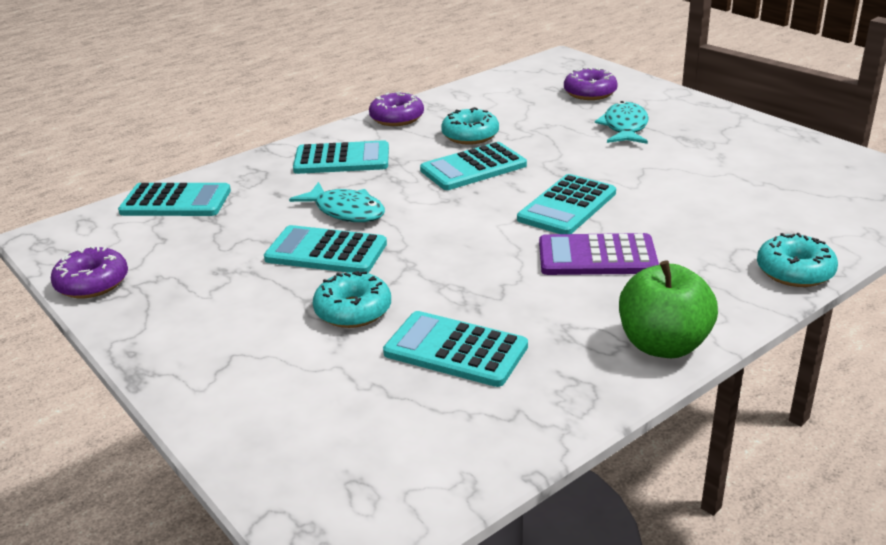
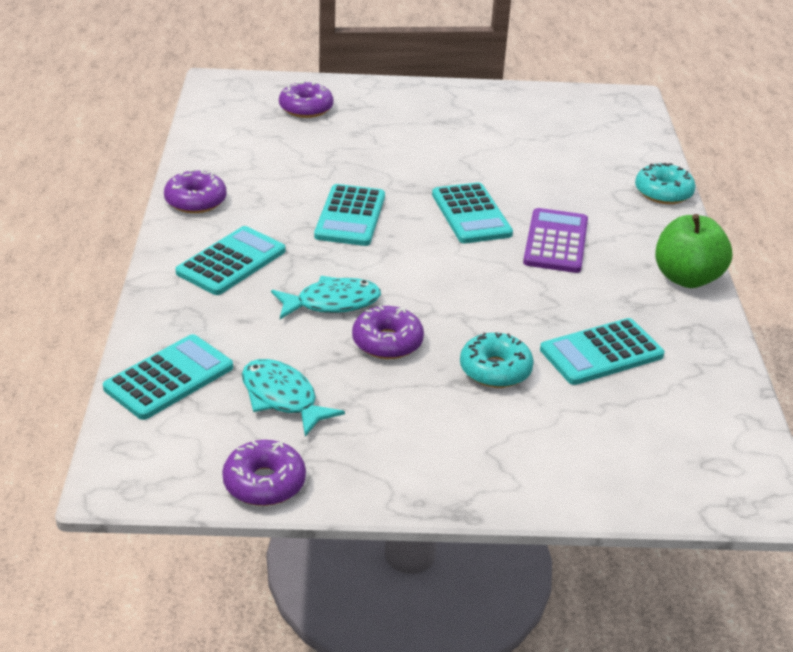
camera: 55 degrees left, 5 degrees up
turquoise calculator [264,225,387,273] -> purple donut [352,305,424,359]
turquoise donut [441,107,499,145] -> none
purple calculator [539,233,659,275] -> purple calculator turned 150 degrees clockwise [523,208,588,273]
turquoise fish [595,101,649,144] -> turquoise fish moved to [242,359,345,437]

